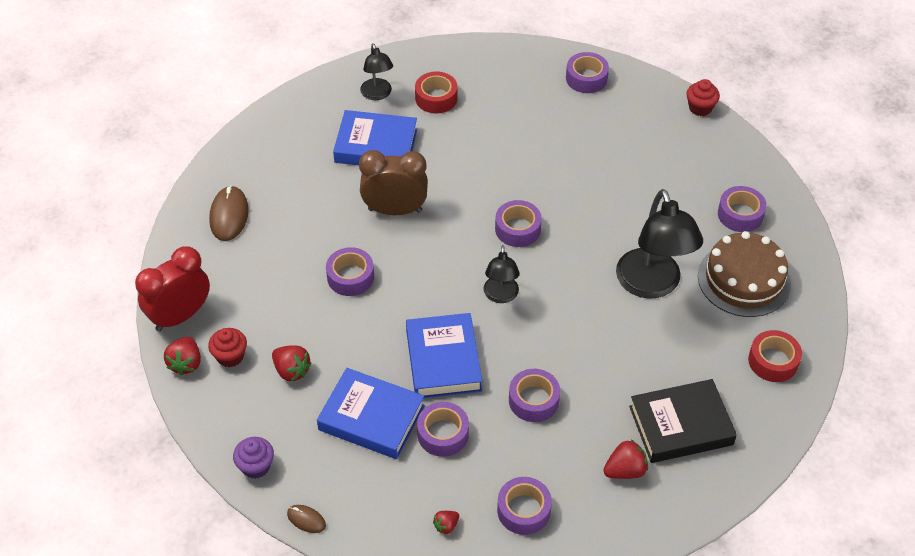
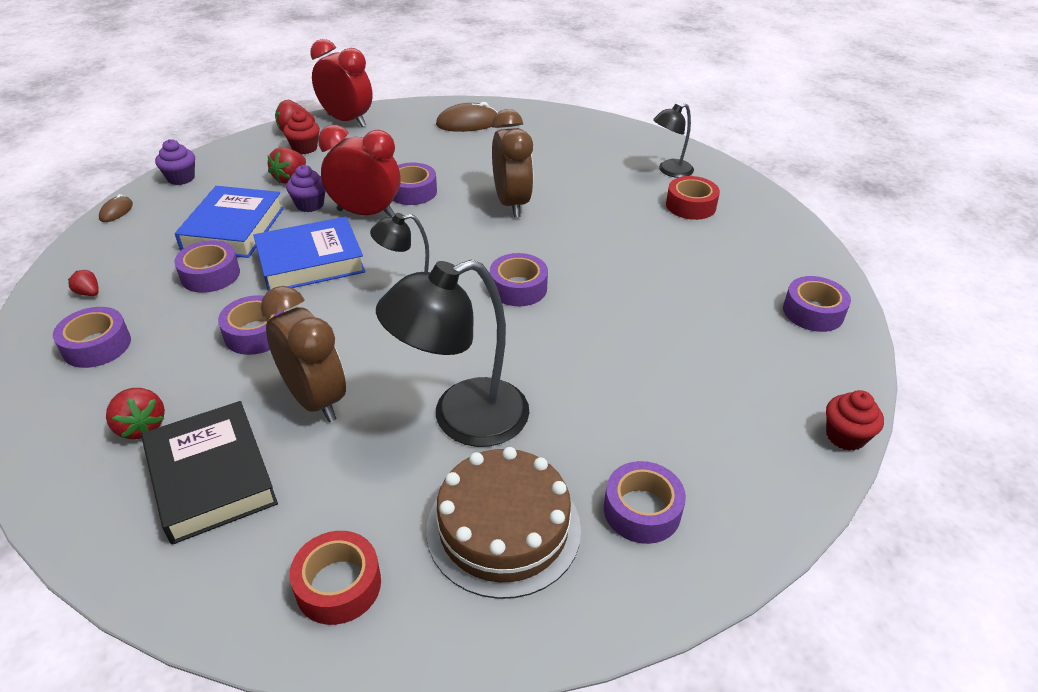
camera: 75 degrees right, 10 degrees down
blue book [333,110,417,165] -> none
none -> brown clock [260,286,346,422]
none -> purple cupcake [286,165,325,212]
none -> red clock [318,125,401,217]

